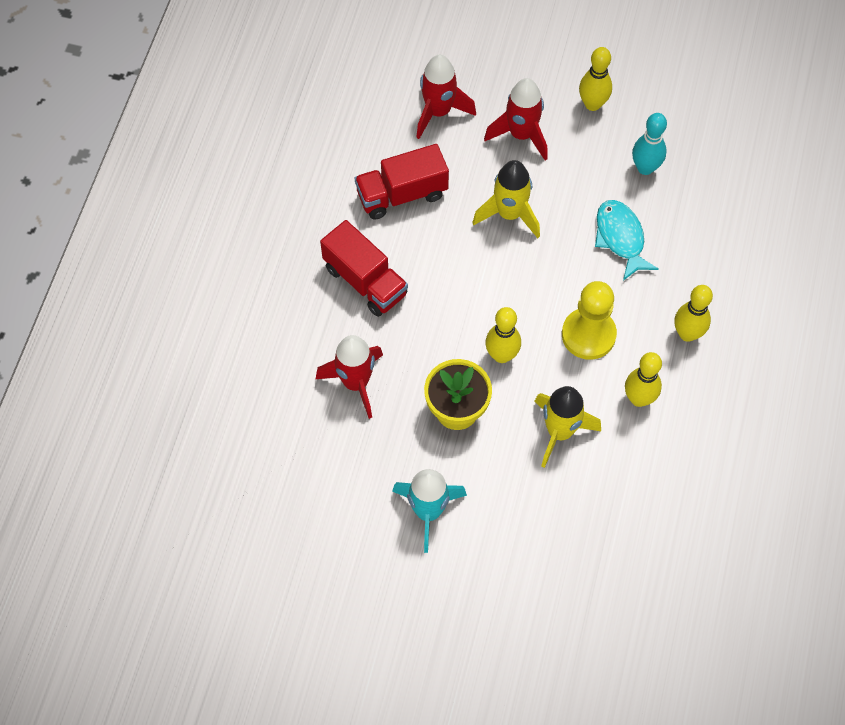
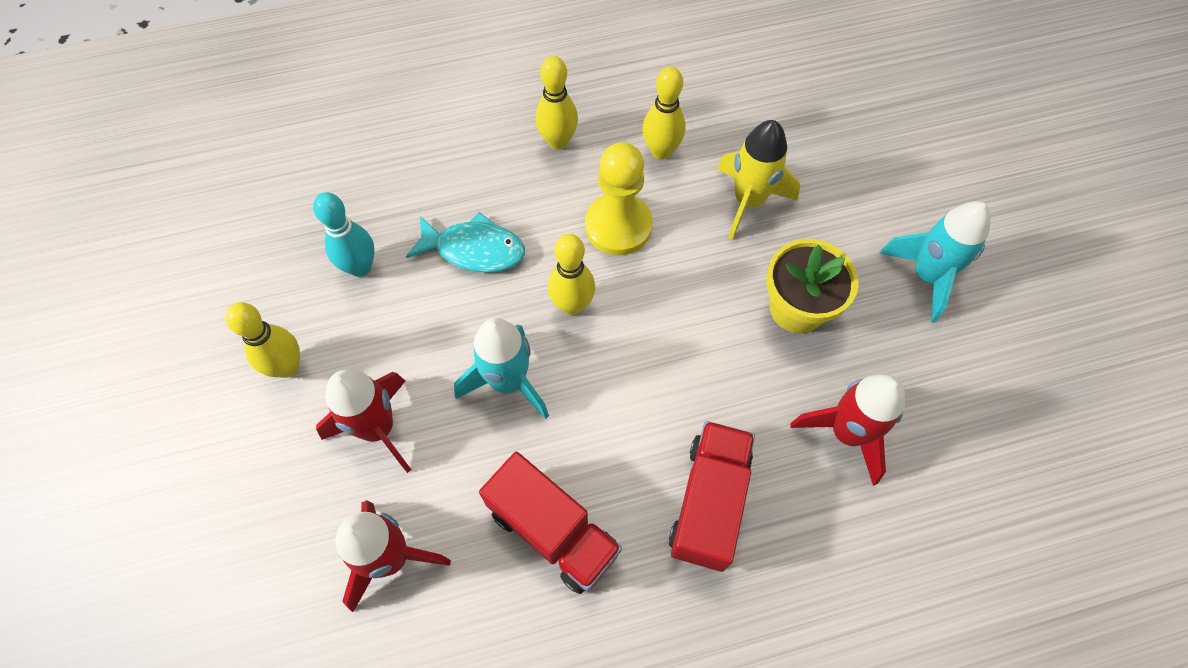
camera: 120 degrees left, 0 degrees up
yellow rocket [472,160,540,238] -> turquoise rocket [454,318,549,419]
yellow bowling pin [485,307,521,363] -> yellow bowling pin moved to [548,234,595,315]
turquoise fish [595,200,659,281] -> turquoise fish turned 120 degrees counterclockwise [406,212,525,272]

